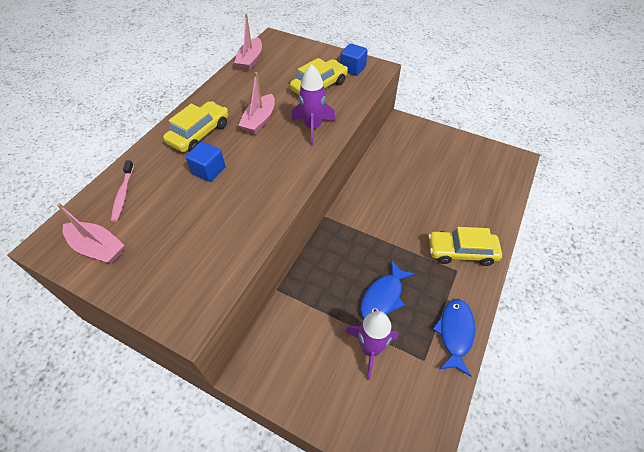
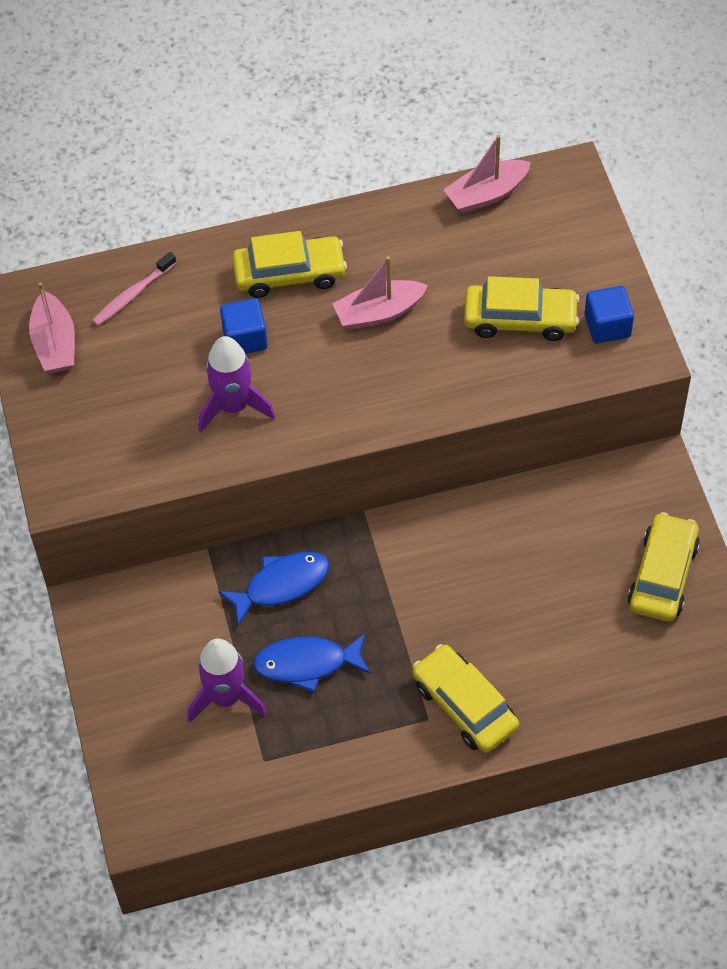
camera: 50 degrees right, 5 degrees up
purple rocket [292,64,336,145] -> purple rocket moved to [198,336,275,432]
blue fish [432,299,475,377] -> blue fish moved to [218,552,330,626]
none -> yellow car [628,512,700,622]

